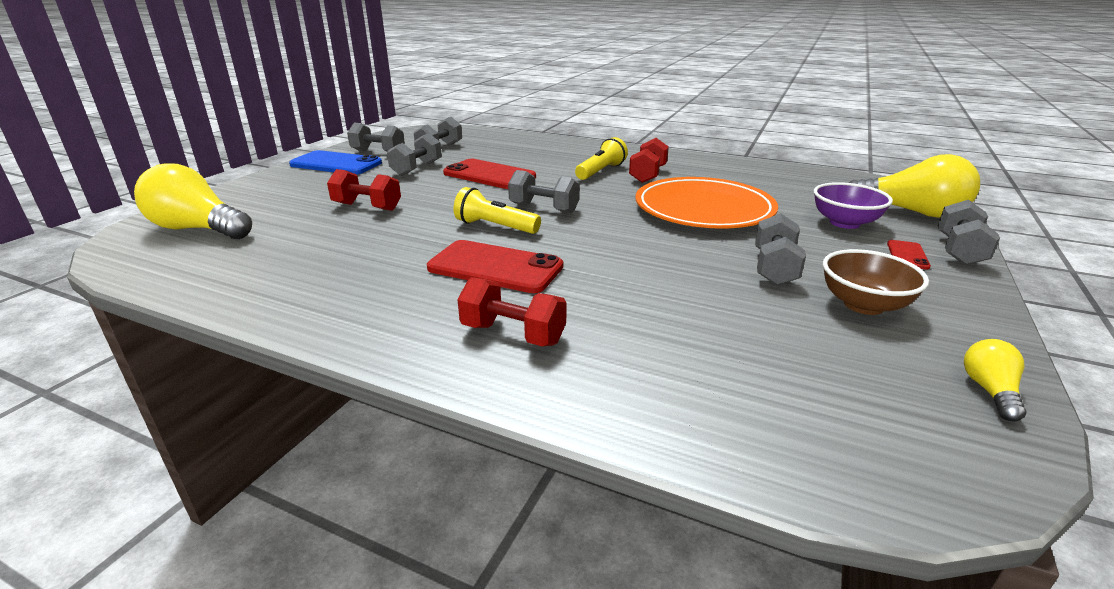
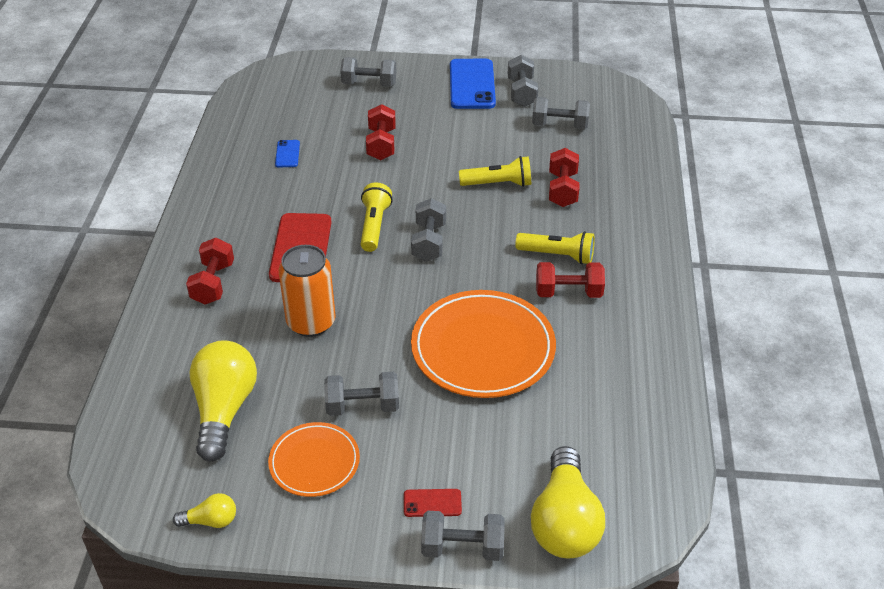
camera: 70 degrees right, 15 degrees up
yellow light bulb [134,163,252,239] -> yellow light bulb moved to [189,340,257,461]
grey dumbbell [387,133,442,176] -> grey dumbbell moved to [340,57,397,87]
red phone [443,159,536,189] -> yellow flashlight [459,156,531,187]
purple bowl [814,182,893,229] -> none
brown bowl [823,249,929,315] -> orange plate [268,422,360,497]
none -> blue phone [275,140,300,167]
none -> orange can [279,245,336,337]
none -> red dumbbell [549,148,579,207]

